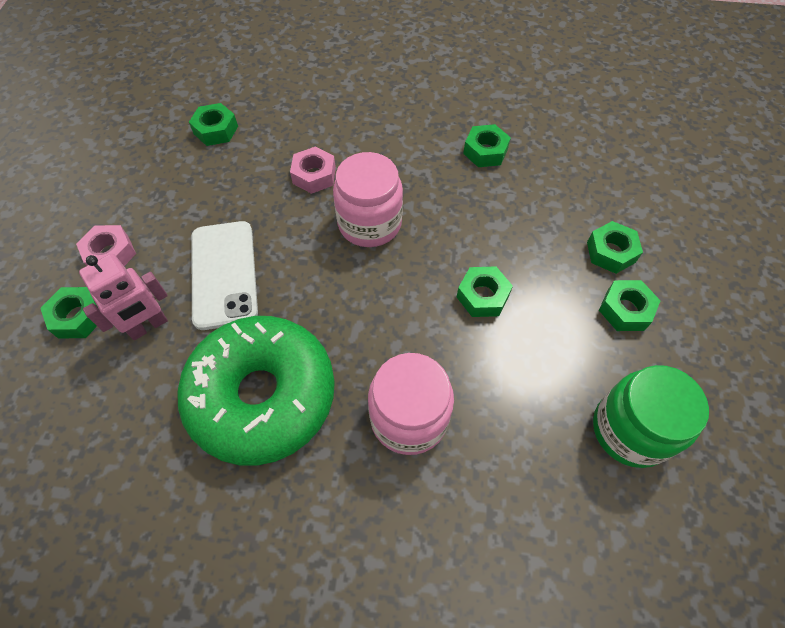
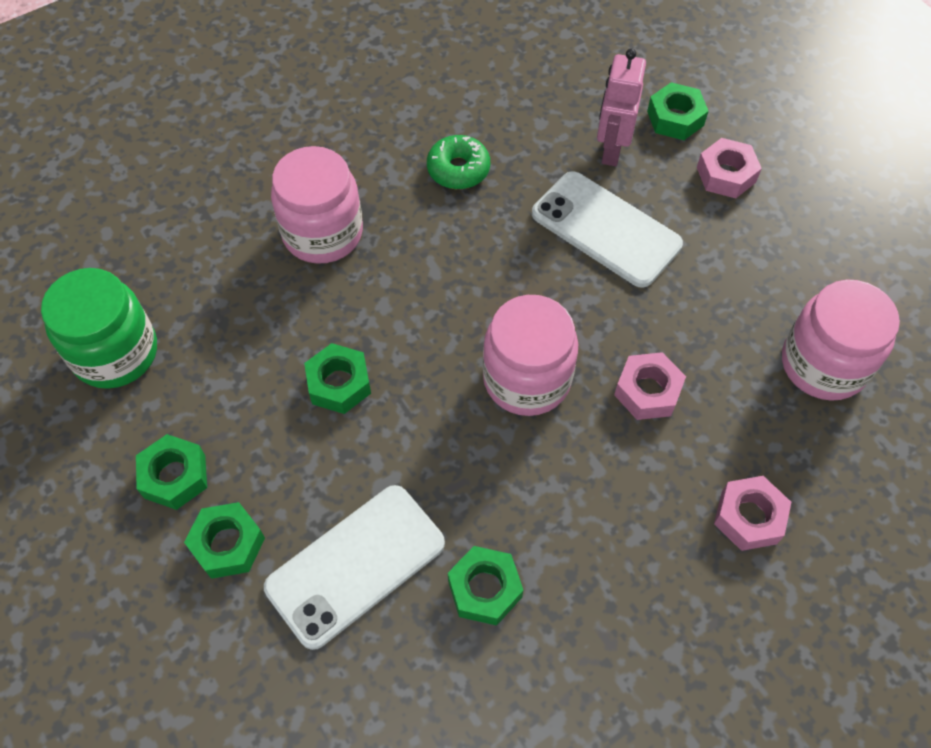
camera: 140 degrees right, 0 degrees up
green donut [177,316,335,466] -> green donut [427,135,490,189], size x0.42
green nut [189,103,238,146] -> pink jar [782,280,900,401]
none -> white phone [264,485,445,650]
none -> pink nut [714,476,791,551]

